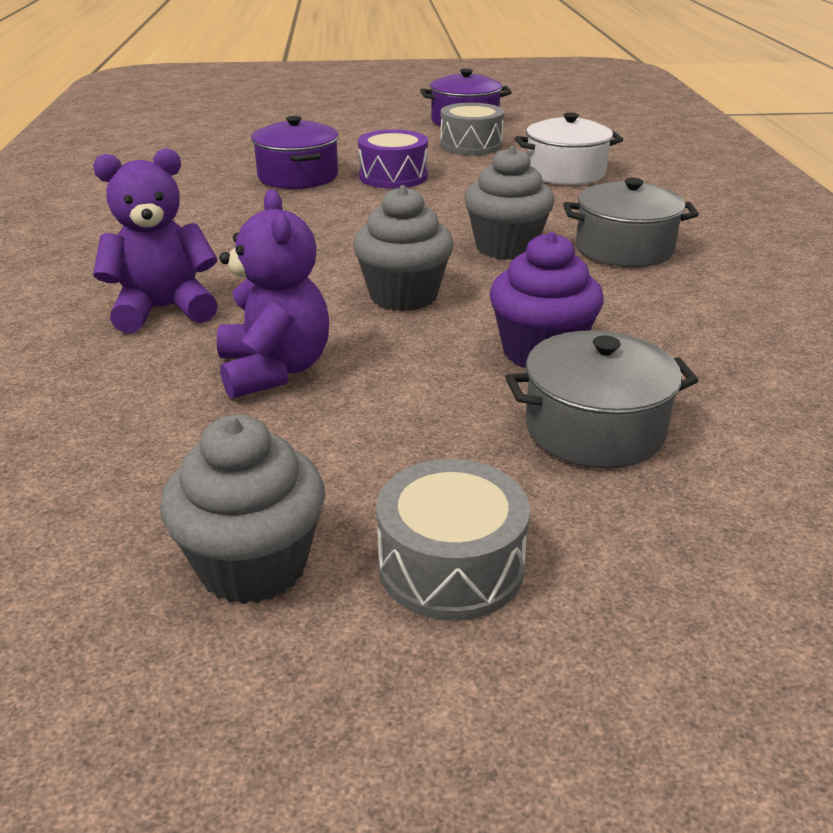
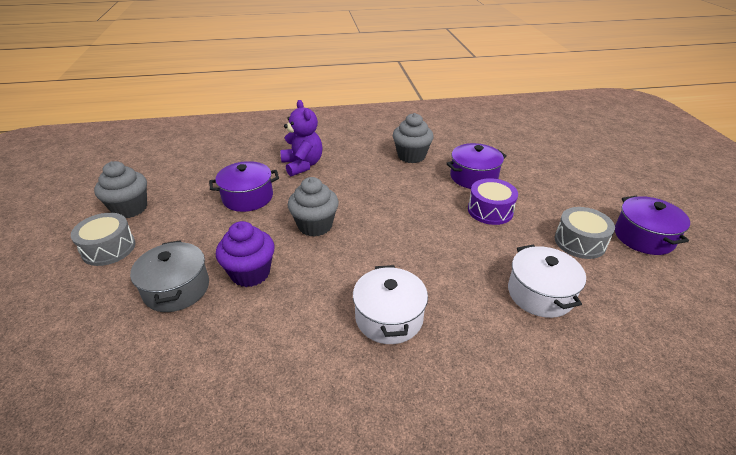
camera: 85 degrees right, 5 degrees up
purple teddy bear [217,189,329,399] -> purple pot [209,161,279,212]
grey cupcake [464,146,554,260] -> grey cupcake moved to [393,113,434,163]
grey pot [563,178,699,267] -> white pot [353,265,428,344]

